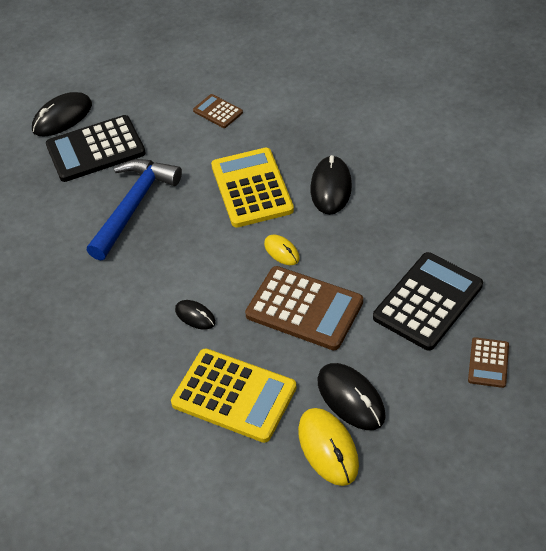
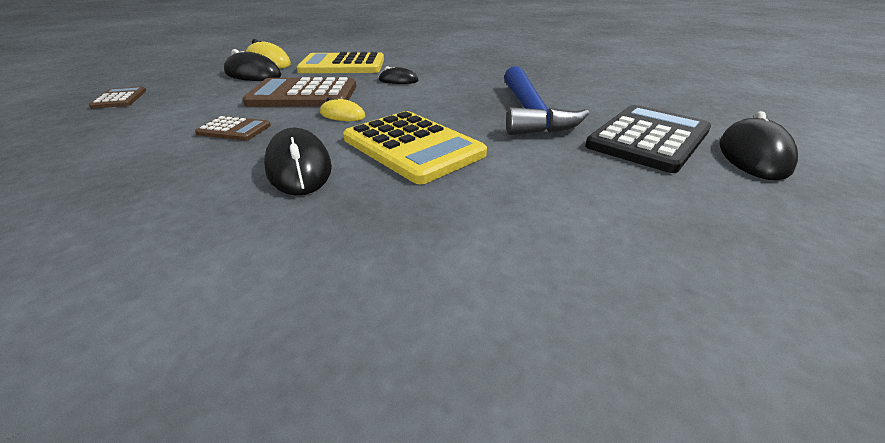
camera: 150 degrees right, 15 degrees down
brown calculator [193,94,243,128] -> brown calculator moved to [195,116,271,141]
black calculator [373,252,483,351] -> none

